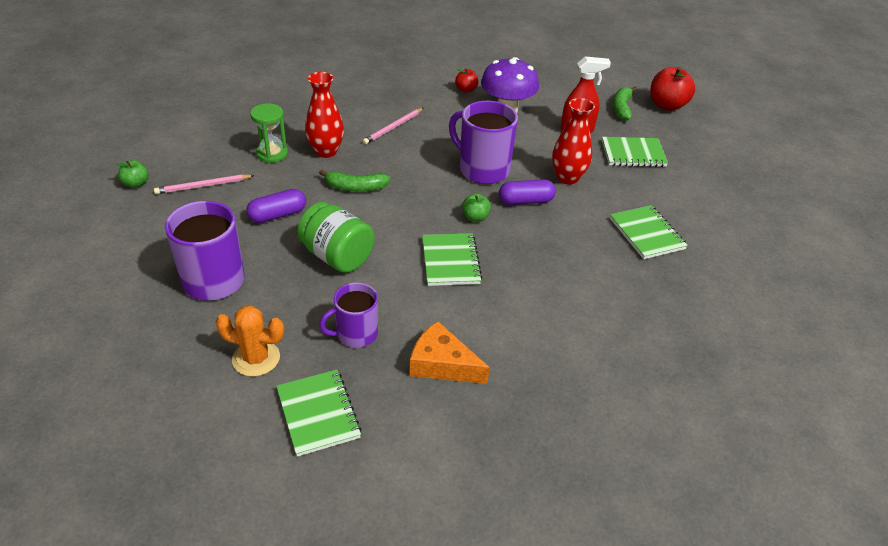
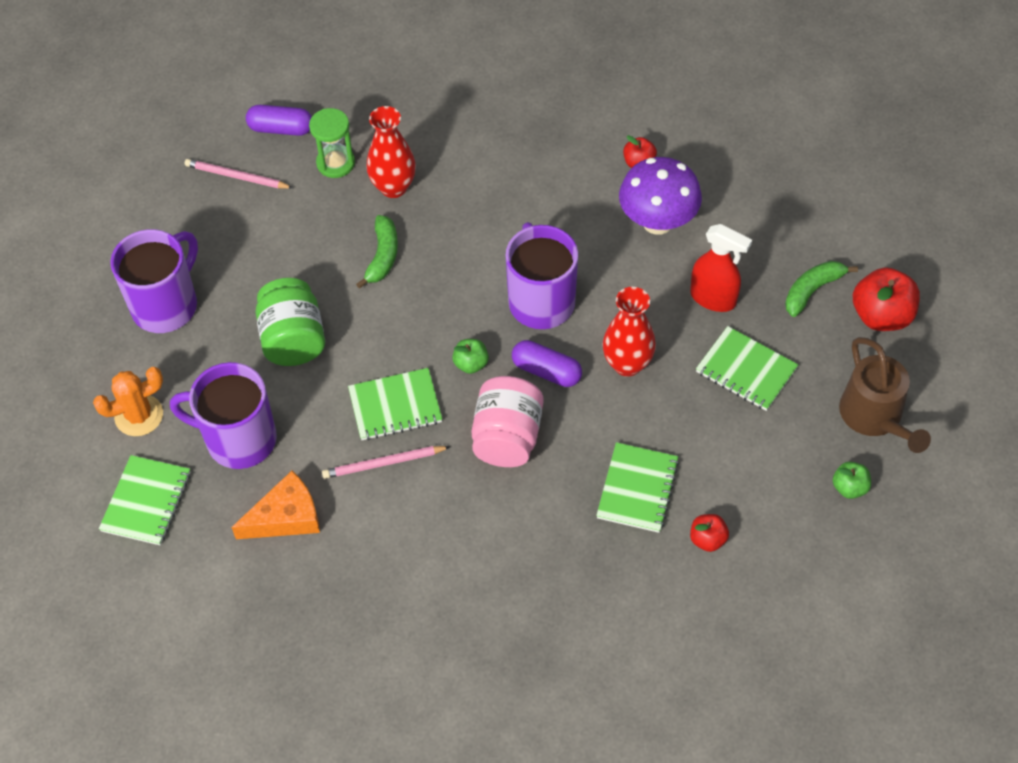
camera: 40 degrees right, 15 degrees up
green apple [116,160,148,188] -> green apple moved to [833,462,871,499]
orange cactus [215,305,284,377] -> orange cactus turned 75 degrees counterclockwise [93,367,163,436]
purple capsule [246,189,306,223] -> purple capsule moved to [246,105,312,136]
green banana [319,169,390,192] -> green banana turned 120 degrees counterclockwise [356,215,398,289]
purple mug [319,282,378,348] -> purple mug [170,362,277,469], size x1.59
pink pencil [363,108,424,145] -> pink pencil moved to [322,446,449,479]
orange cheese [410,321,490,384] -> orange cheese turned 90 degrees clockwise [231,471,320,539]
green notebook [422,233,483,286] -> green notebook turned 45 degrees clockwise [348,368,443,441]
none -> pink jar [471,376,543,467]
none -> red apple [690,514,729,552]
none -> brown watering can [839,337,931,453]

